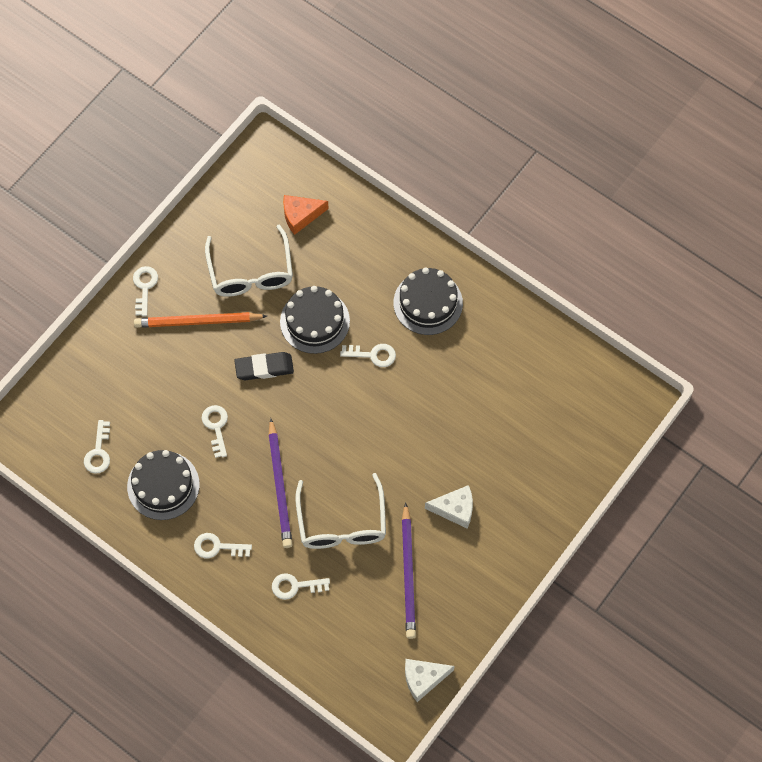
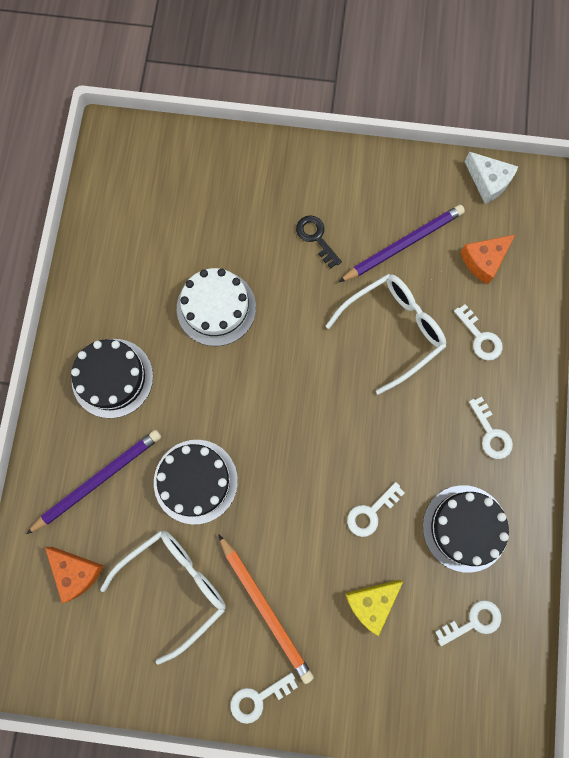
camera: 120 degrees left, 10 degrees up
black eraser [234,352,294,380] -> none
purple pencil [268,418,293,548] -> purple pencil moved to [26,430,161,534]
white key [340,344,396,367] -> none
white cheese [425,485,473,529] -> black key [296,215,342,268]
none -> white cake [177,268,256,346]
none -> yellow cheese [345,580,403,636]
none -> orange cheese [460,235,515,285]

